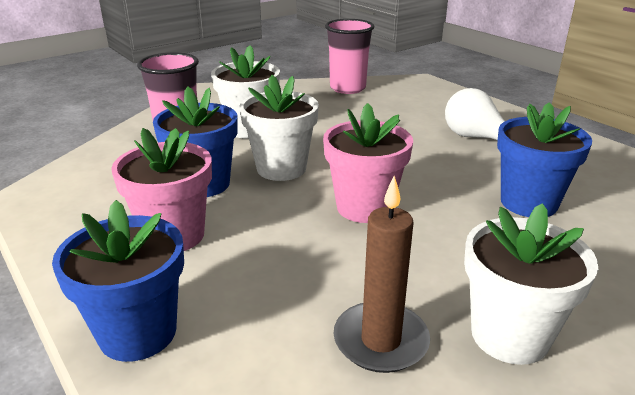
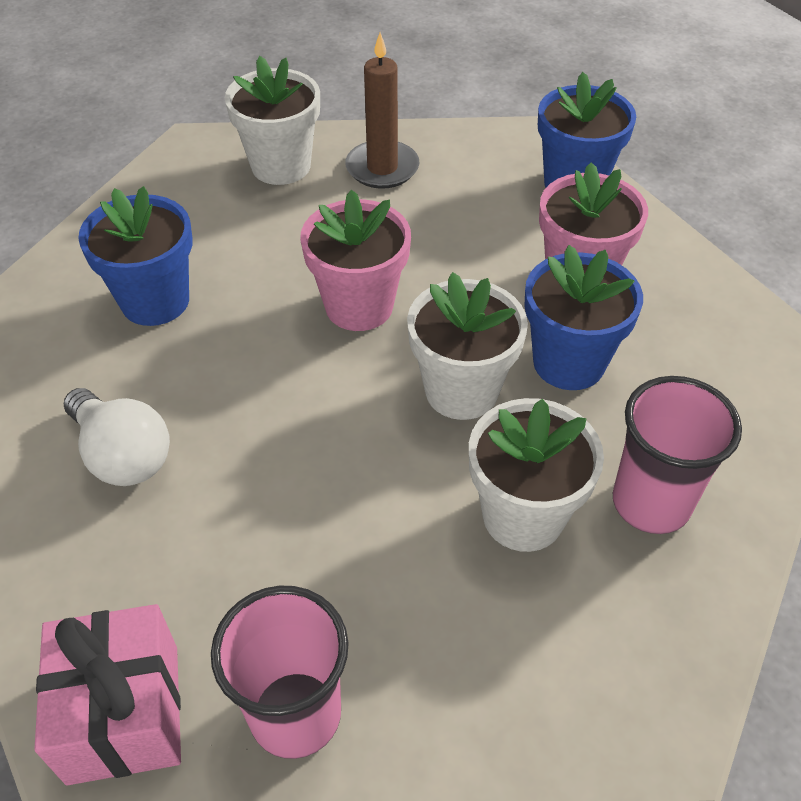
camera: 175 degrees left, 20 degrees up
none -> pink gift [34,604,181,785]

